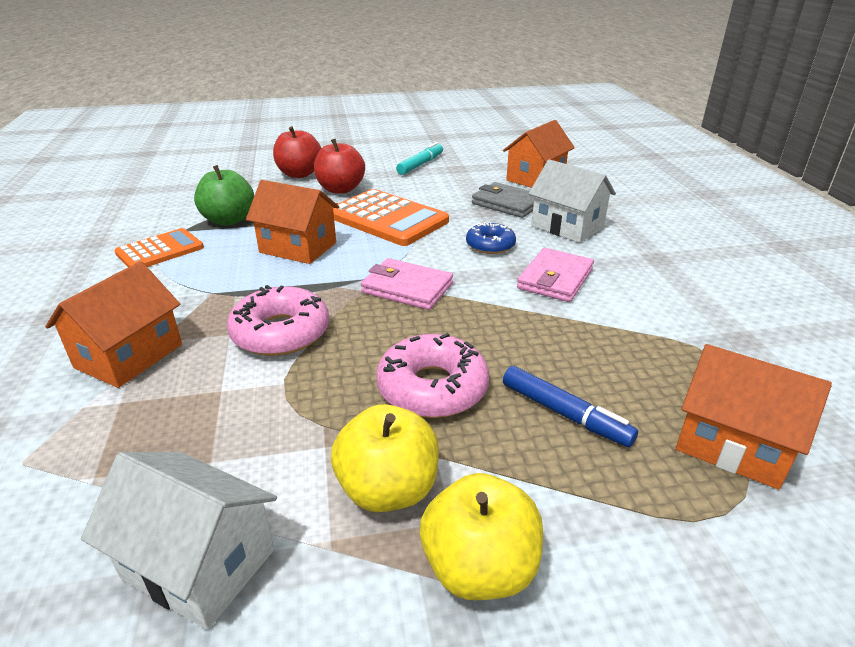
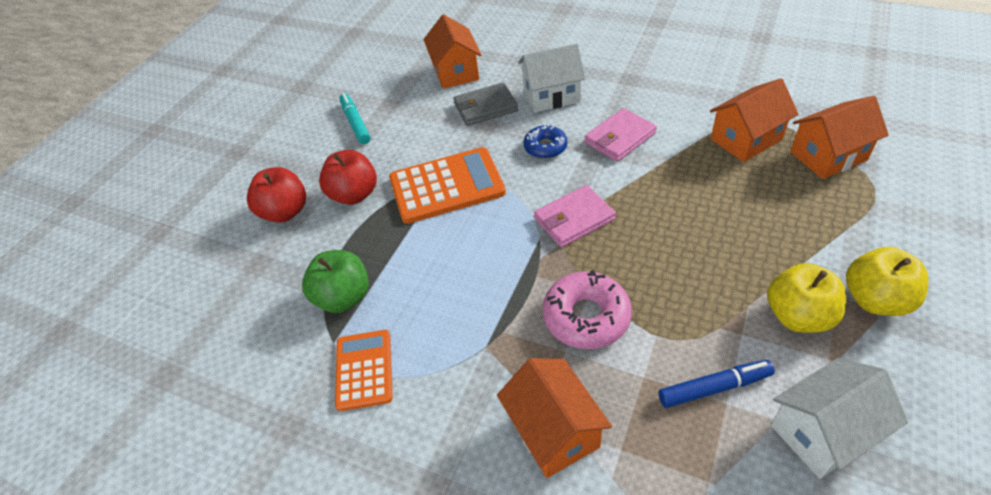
camera: 50 degrees left, 15 degrees up
orange house [246,180,339,264] -> orange house moved to [710,78,799,162]
pink donut [376,333,489,418] -> none
blue marker [503,366,638,447] -> blue marker moved to [659,360,775,408]
pink wallet [517,248,594,302] -> pink wallet turned 75 degrees clockwise [584,108,657,162]

